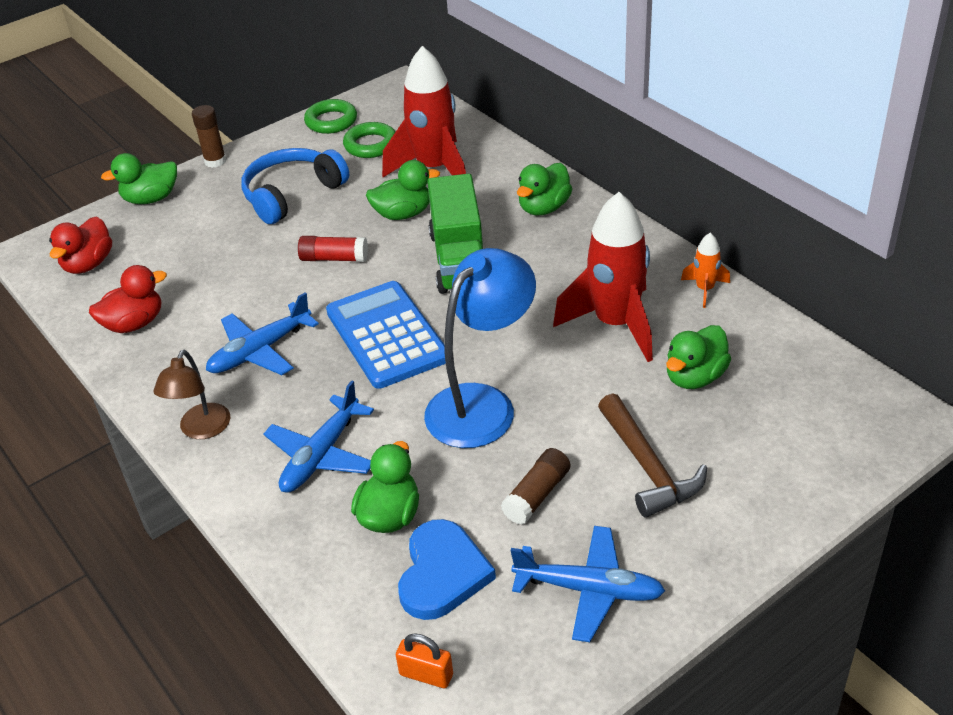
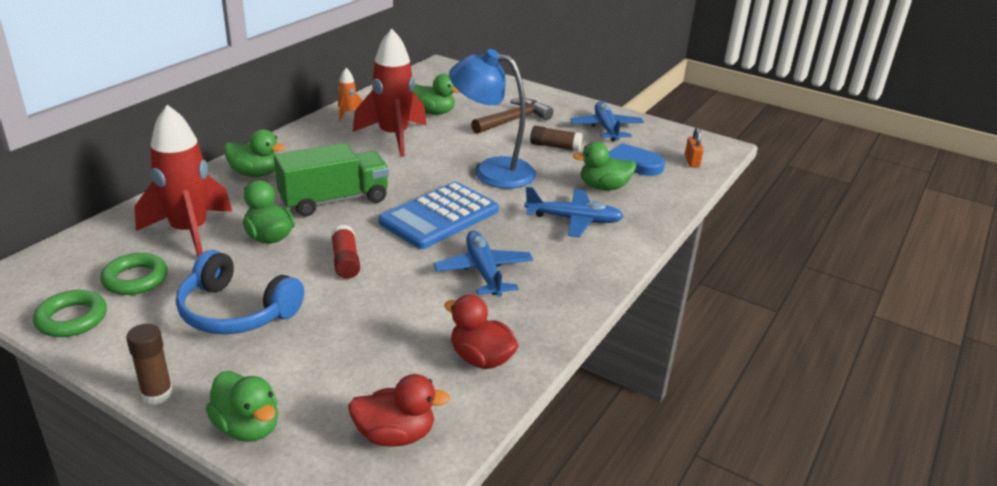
camera: 115 degrees left, 10 degrees down
brown lamp [153,350,230,439] -> none
blue plane [206,292,319,375] -> blue plane turned 135 degrees counterclockwise [434,231,533,297]

